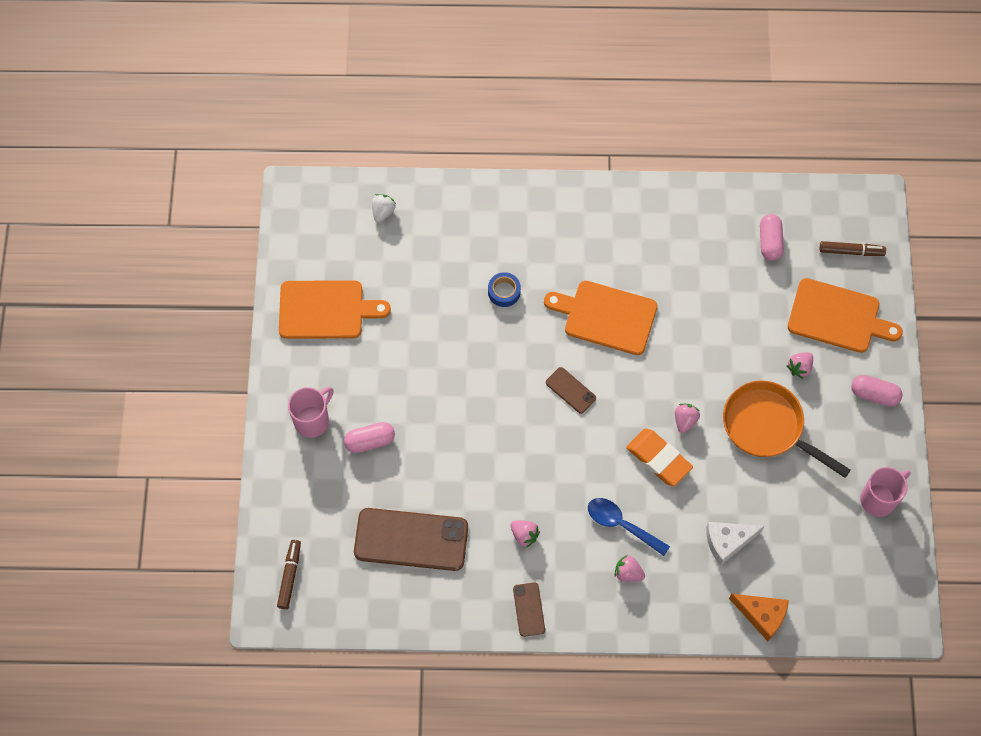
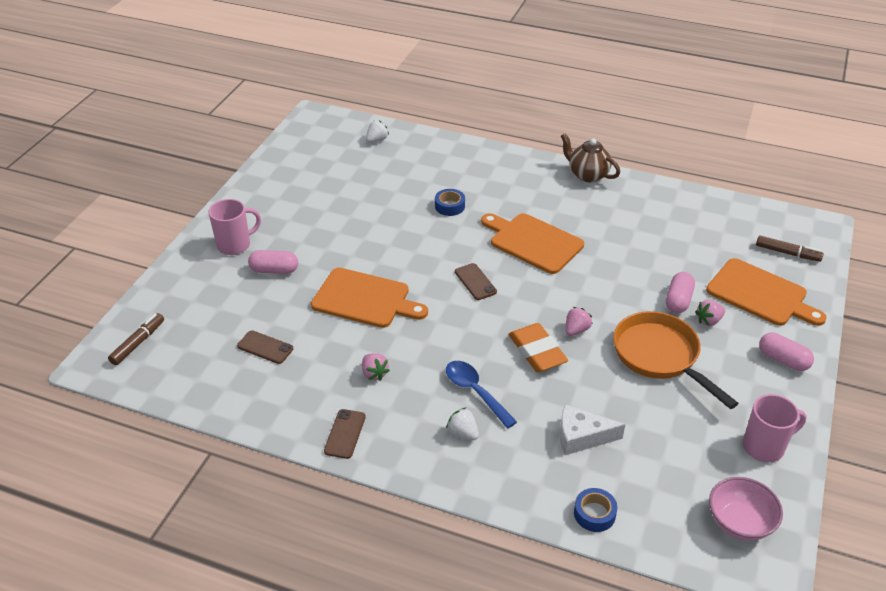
camera: 20 degrees right, 25 degrees down
orange cutting board [279,280,391,339] -> orange cutting board moved to [311,268,428,328]
brown phone [354,508,468,571] -> brown phone [237,330,293,364], size x0.47
pink strawberry [615,555,645,582] -> white strawberry [446,407,479,440]
orange cheese [729,594,789,641] -> blue tape [574,488,617,532]
pink capsule [760,214,784,261] -> pink capsule moved to [666,272,695,313]
none -> brown teapot [561,133,620,182]
none -> pink bowl [709,477,783,541]

